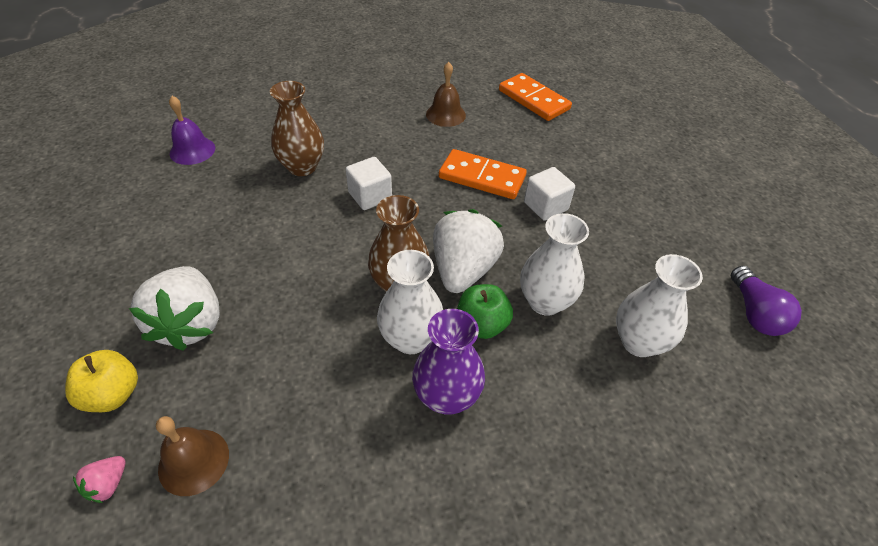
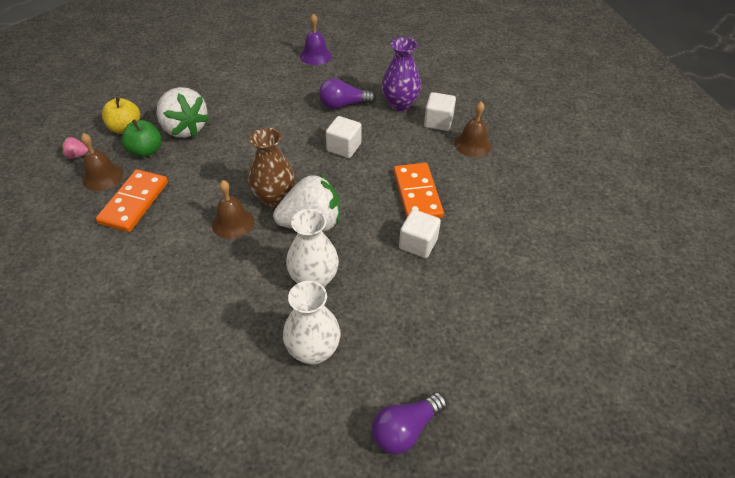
camera: 60 degrees right, 0 degrees up
white strawberry [129,266,220,351] -> white strawberry turned 90 degrees counterclockwise [156,87,210,138]
brown vase [270,81,324,176] -> purple light bulb [319,78,376,109]
white vase [377,250,443,354] -> brown bell [212,180,254,239]
purple vase [412,309,485,414] -> purple vase moved to [381,37,421,111]
green apple [457,284,513,339] -> green apple moved to [122,120,162,157]
orange domino [499,73,572,121] -> orange domino moved to [96,169,168,232]
none -> white cube [424,92,456,131]

